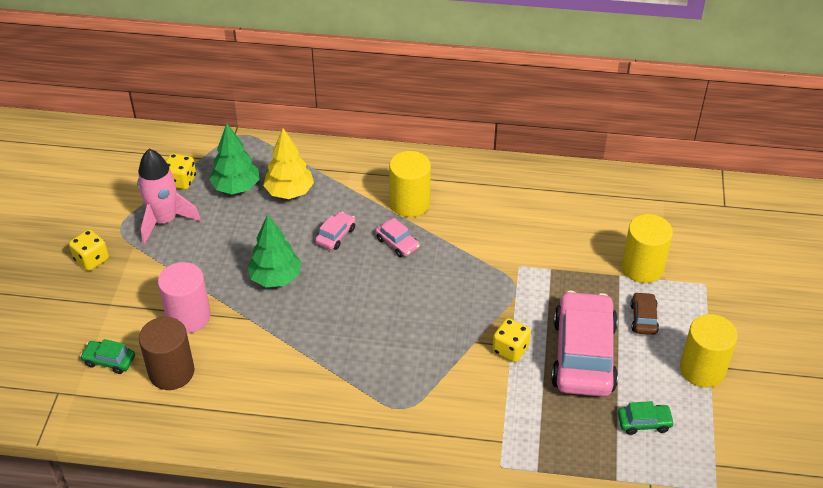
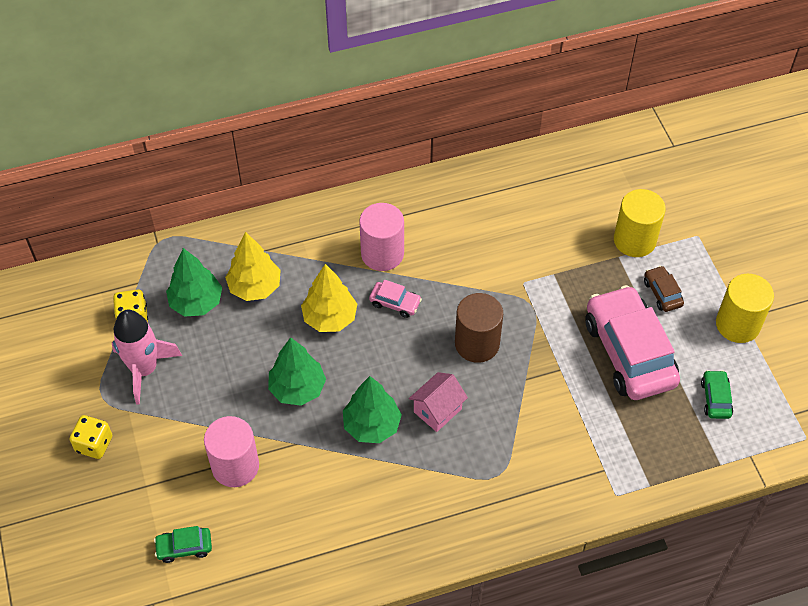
camera: 25 degrees left, 10 degrees up
brown cylinder [139,317,195,390] -> brown cylinder moved to [455,293,503,363]
pink car [315,211,356,250] -> yellow tree [301,264,357,332]
yellow cylinder [389,151,431,217] -> pink cylinder [359,203,404,271]
yellow dice [492,318,531,362] -> none
green car [618,401,675,435] -> green car turned 60 degrees counterclockwise [701,370,733,419]
none -> green tree [343,376,402,443]
none -> pink house [409,372,468,432]

